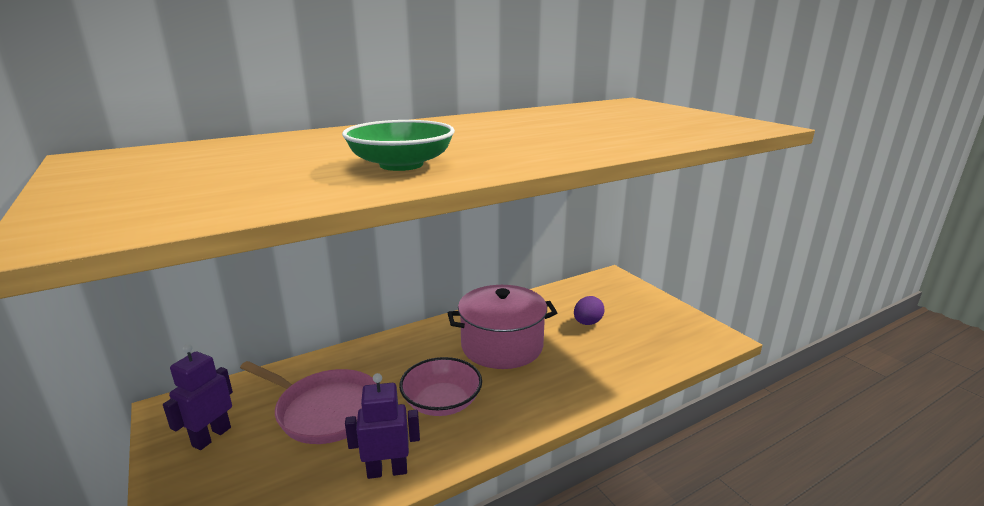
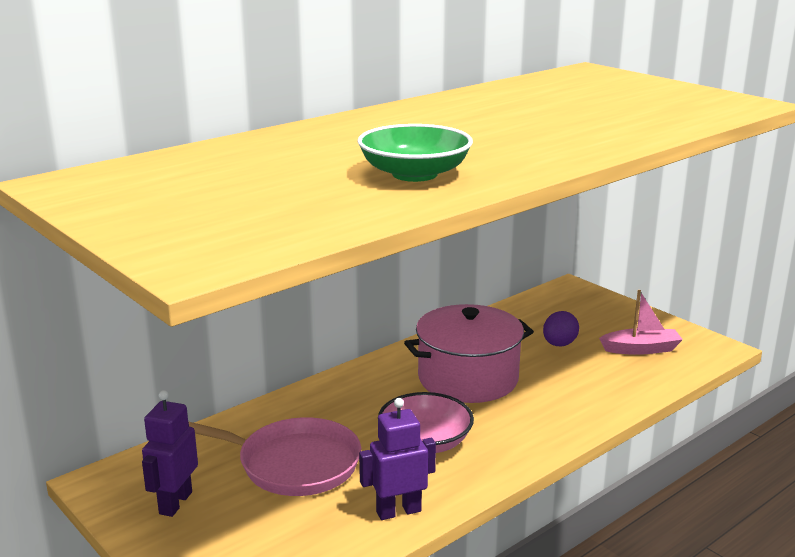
camera: 10 degrees left, 0 degrees up
none -> pink boat [599,290,683,355]

